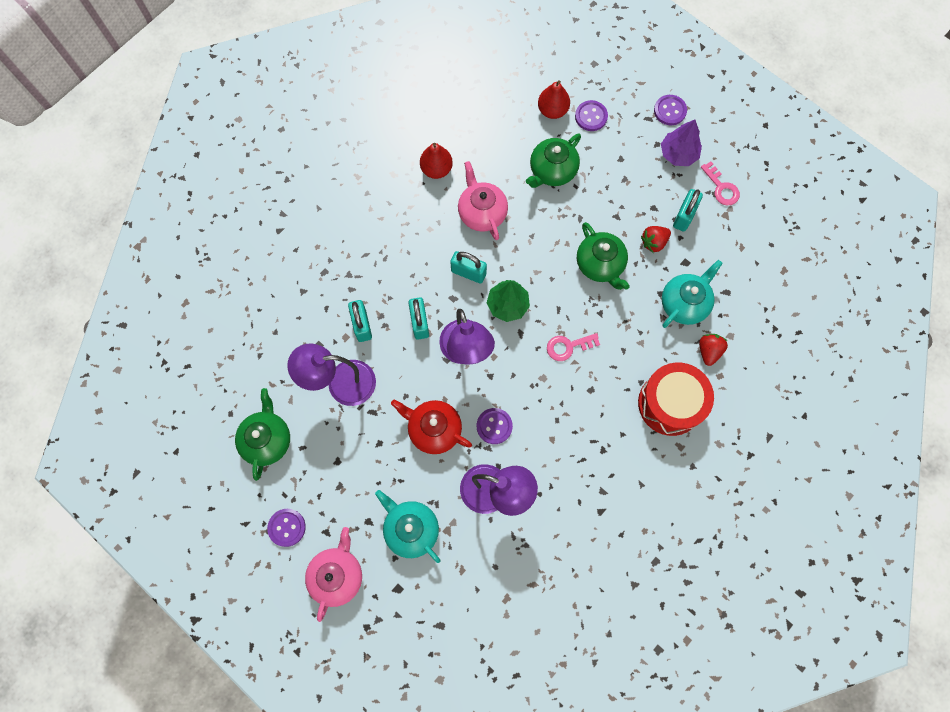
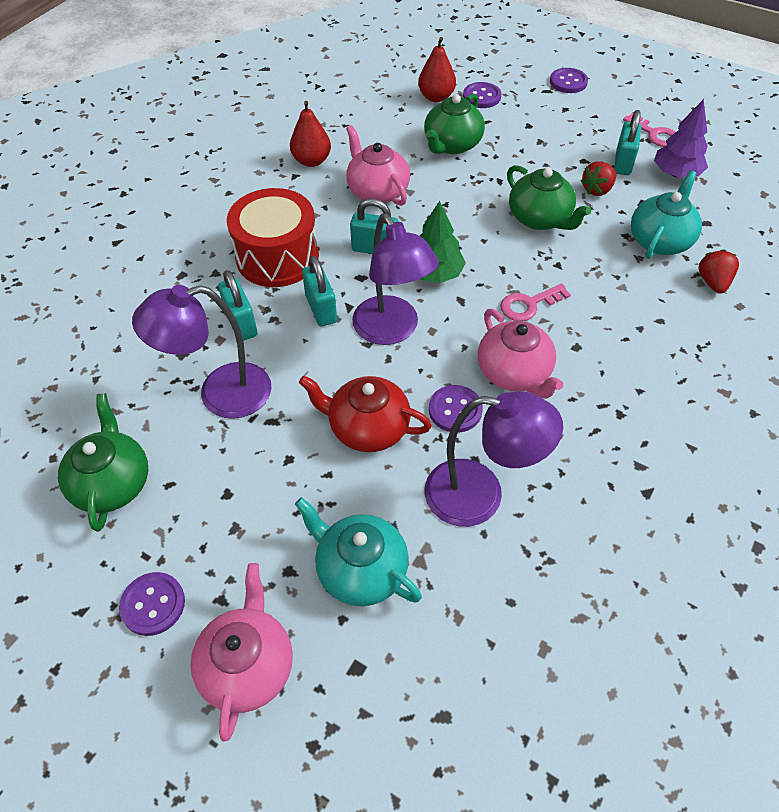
camera: 10 degrees left, 20 degrees down
red drum [638,362,714,436] -> red drum moved to [227,188,319,287]
purple tree [661,120,702,166] -> purple tree moved to [654,99,708,178]
none -> pink teapot [478,309,563,399]

